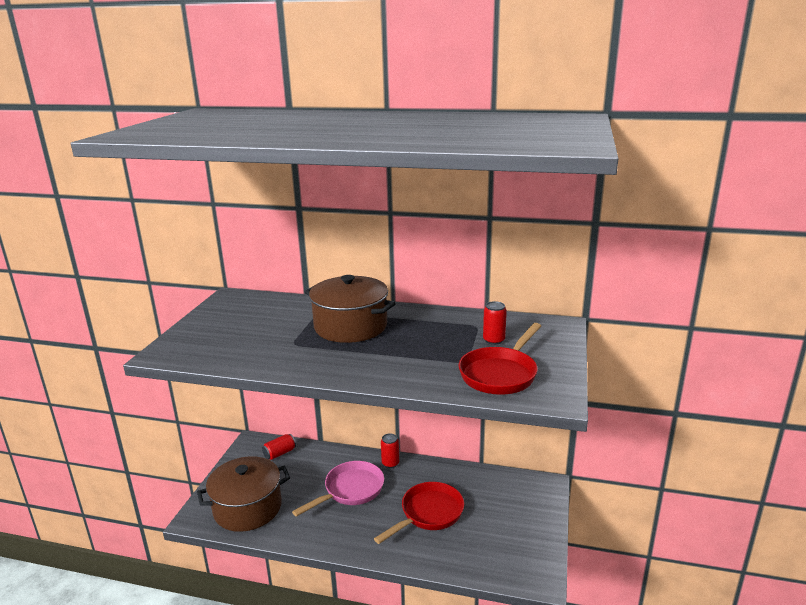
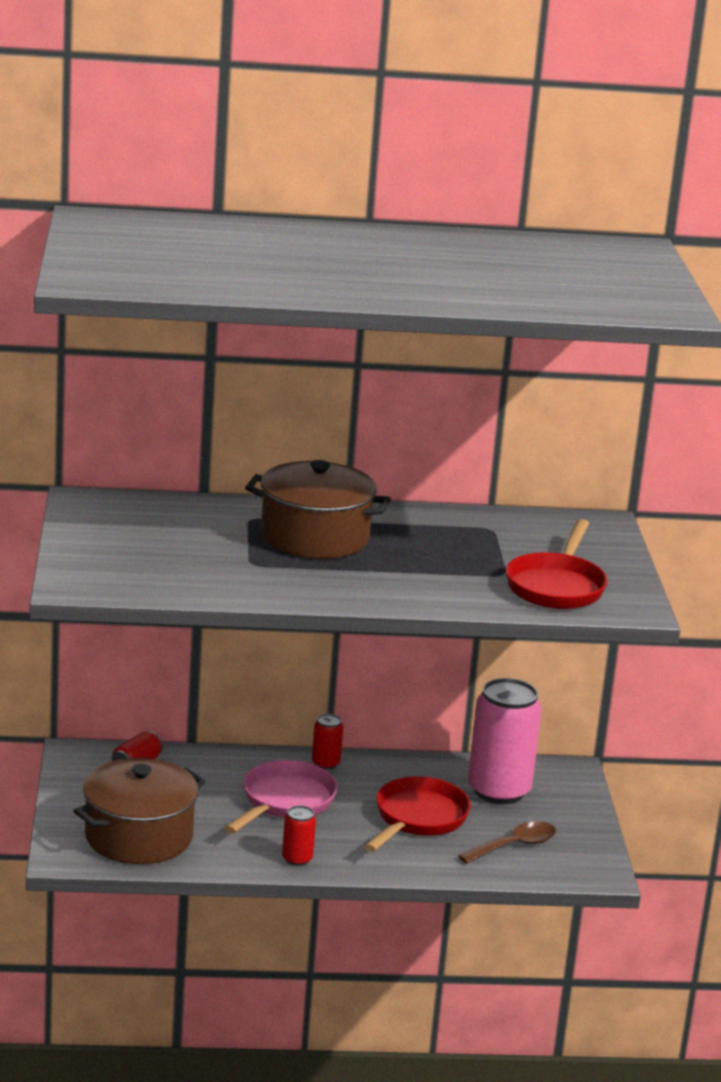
camera: 20 degrees left, 0 degrees up
red can [483,301,507,345] -> red can moved to [282,805,316,866]
none -> brown spoon [458,821,556,864]
none -> pink can [468,678,542,804]

